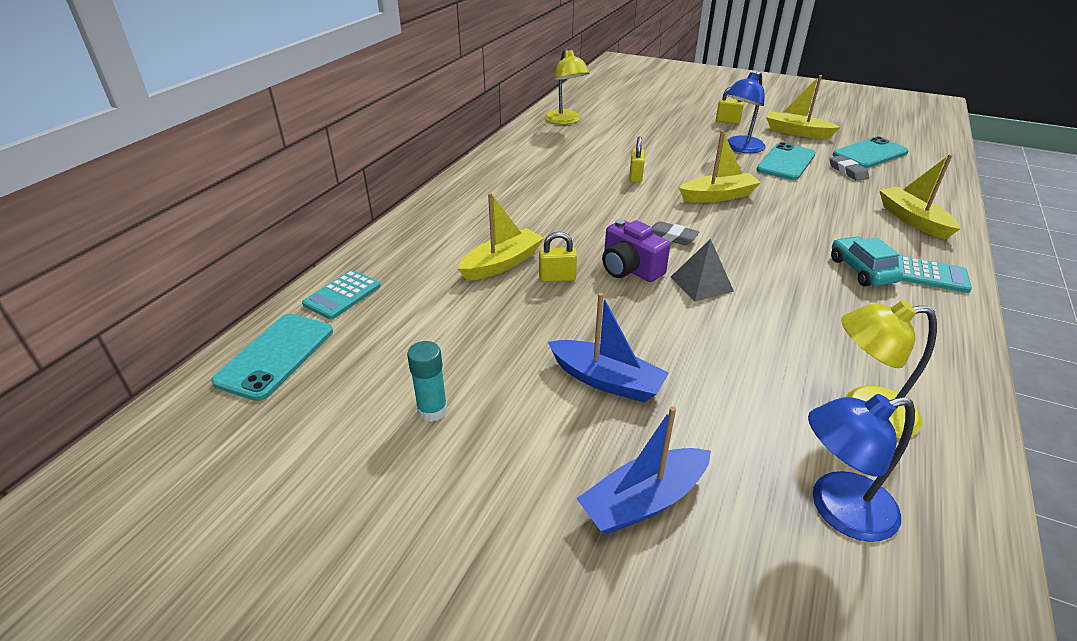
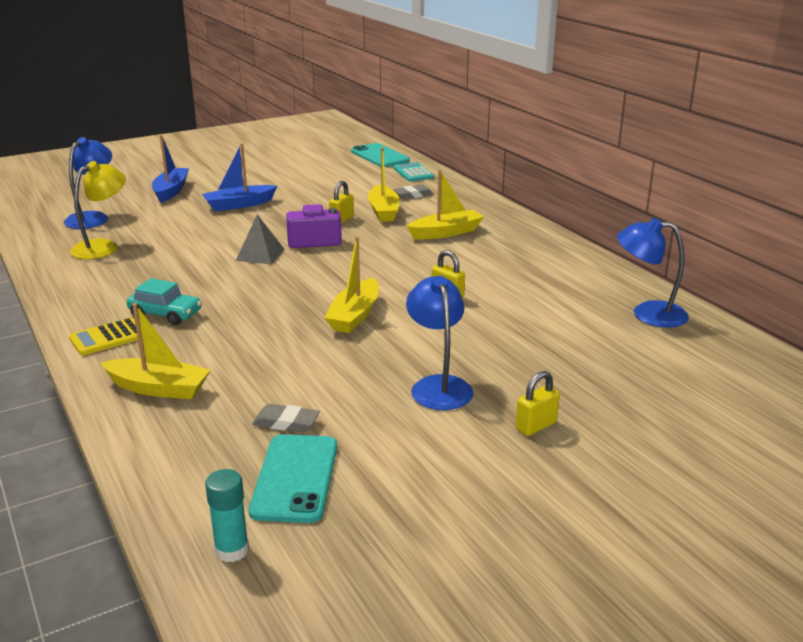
camera: 125 degrees right, 10 degrees down
turquoise glue stick [407,341,448,422] -> turquoise glue stick moved to [205,469,249,562]
yellow lamp [545,49,590,125] -> blue lamp [617,218,689,328]
grey eraser [652,221,699,245] -> grey eraser moved to [393,184,433,199]
turquoise phone [757,142,816,180] -> none
yellow boat [766,75,841,139] -> yellow boat moved to [406,170,484,239]
turquoise calculator [898,256,972,293] -> yellow calculator [69,318,143,355]

